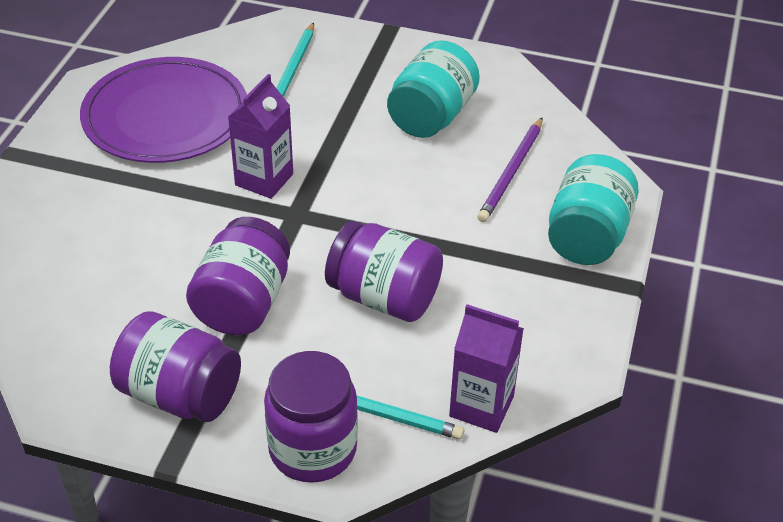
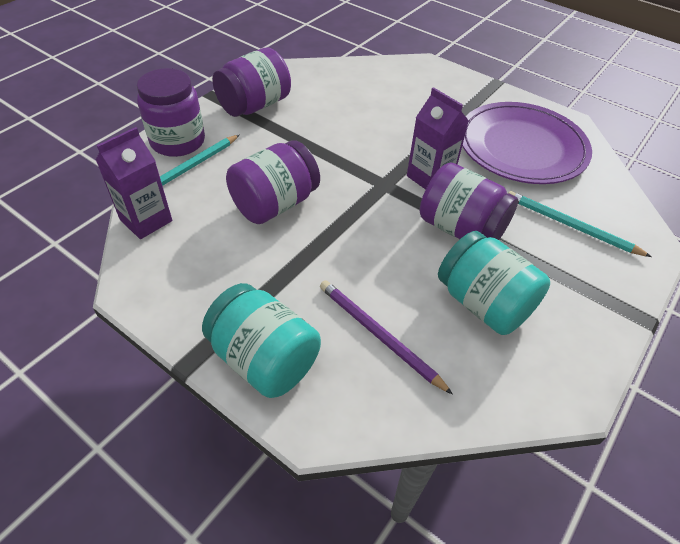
camera: 110 degrees right, 5 degrees up
purple jar [186,217,290,335] -> purple jar moved to [420,163,518,240]

